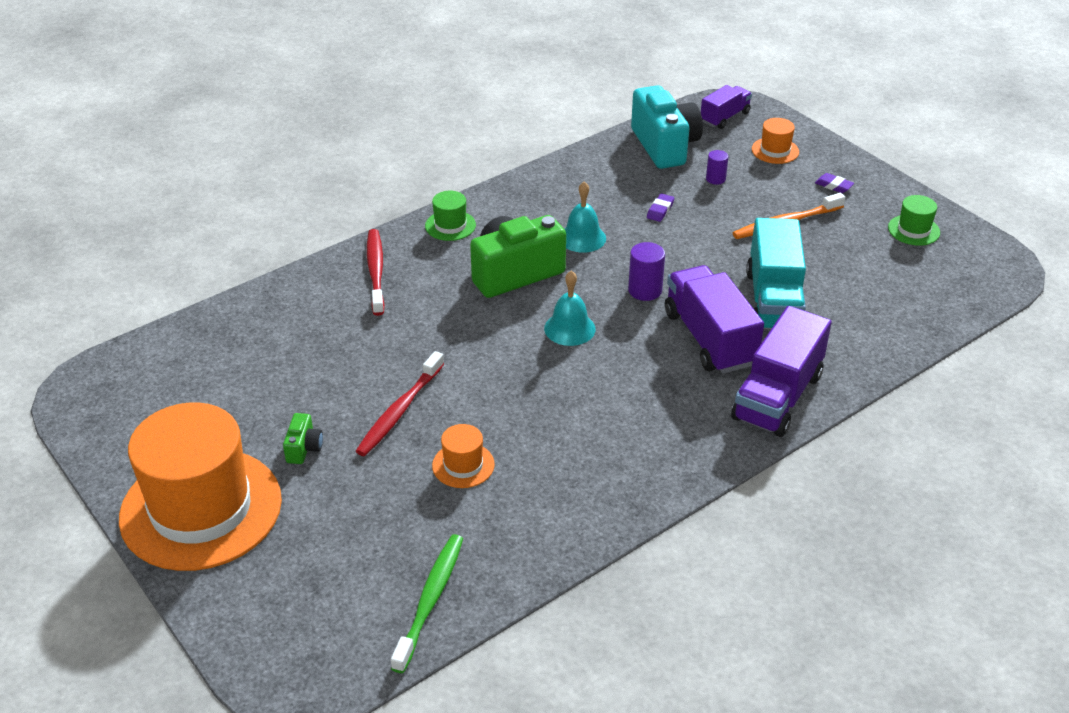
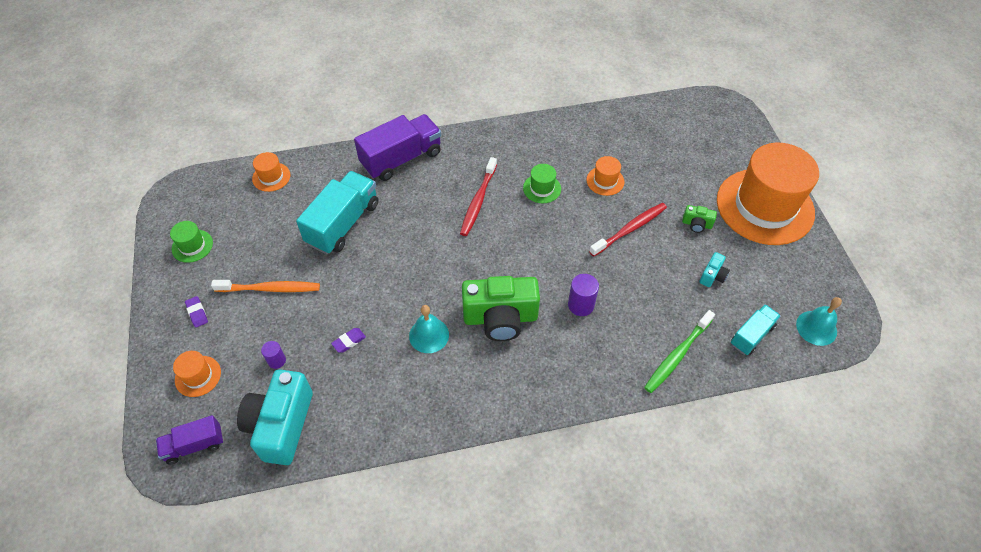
camera: 155 degrees left, 15 degrees up
green camera [283,413,323,464] -> green camera turned 105 degrees counterclockwise [682,205,717,233]
red toothbrush [367,229,385,316] -> red toothbrush moved to [460,157,497,236]
green toothbrush [391,534,463,673] -> green toothbrush moved to [644,310,715,393]
green hat [425,191,476,241] -> green hat moved to [523,164,561,203]
turquoise bell [544,271,596,346] -> turquoise bell moved to [796,297,842,346]
purple cylinder [628,242,665,301] -> purple cylinder moved to [568,274,599,316]
purple truck [665,265,764,374] -> none
none -> orange hat [252,152,290,192]
none -> turquoise camera [699,252,730,287]
none -> turquoise truck [731,304,781,355]

